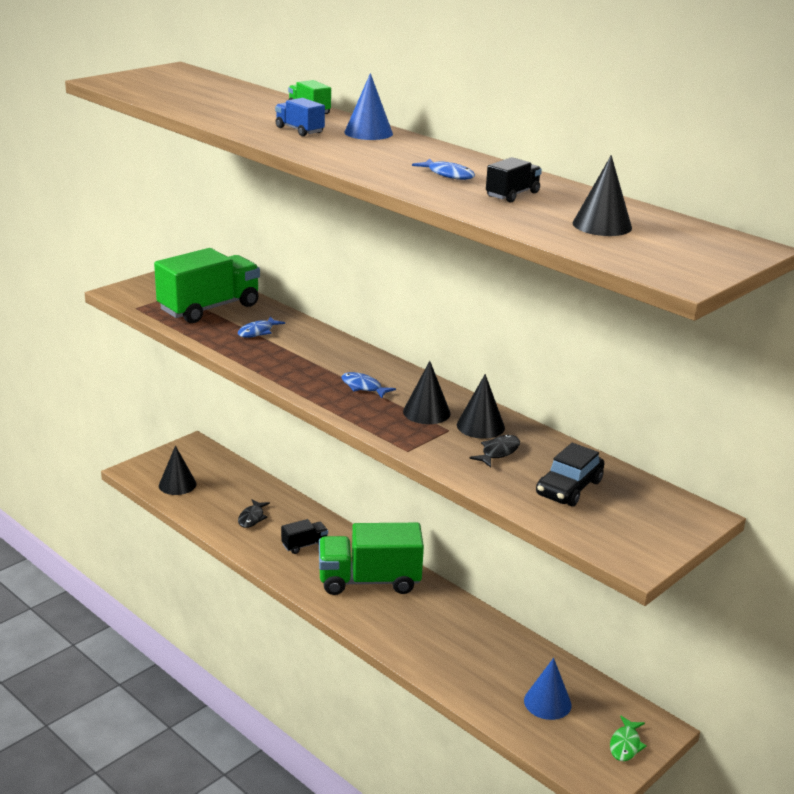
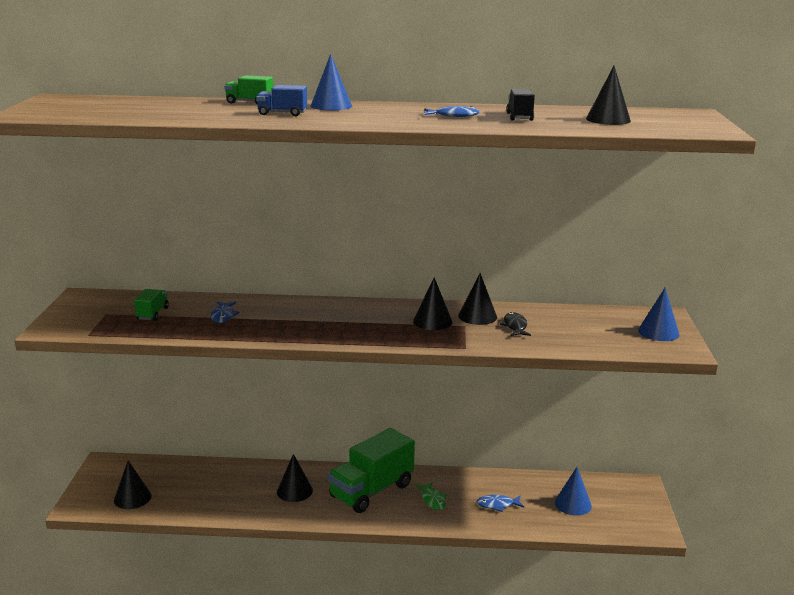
camera: 40 degrees left, 5 degrees down
green truck [154,248,260,323] -> green truck [134,289,169,321], size x0.45
black fish [238,499,270,528] -> none
black truck [281,519,328,554] -> black cone [277,454,313,502]
blue fish [341,372,396,398] -> blue fish moved to [477,495,524,512]
black car [536,443,605,507] -> none
green fish [610,716,647,761] -> green fish moved to [416,482,446,510]
none -> blue cone [638,288,680,341]

